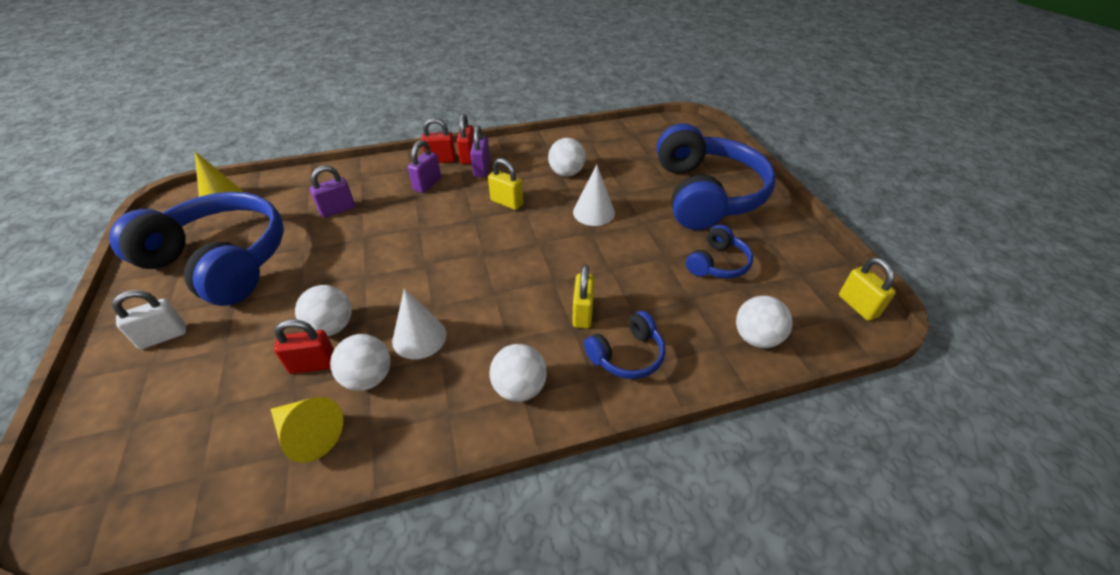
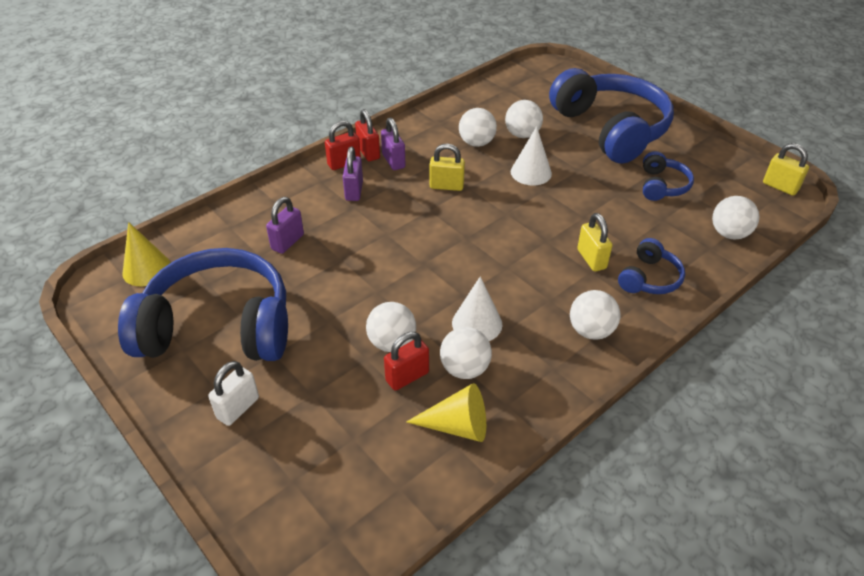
camera: 25 degrees left, 0 degrees up
none -> white ball [505,100,543,138]

